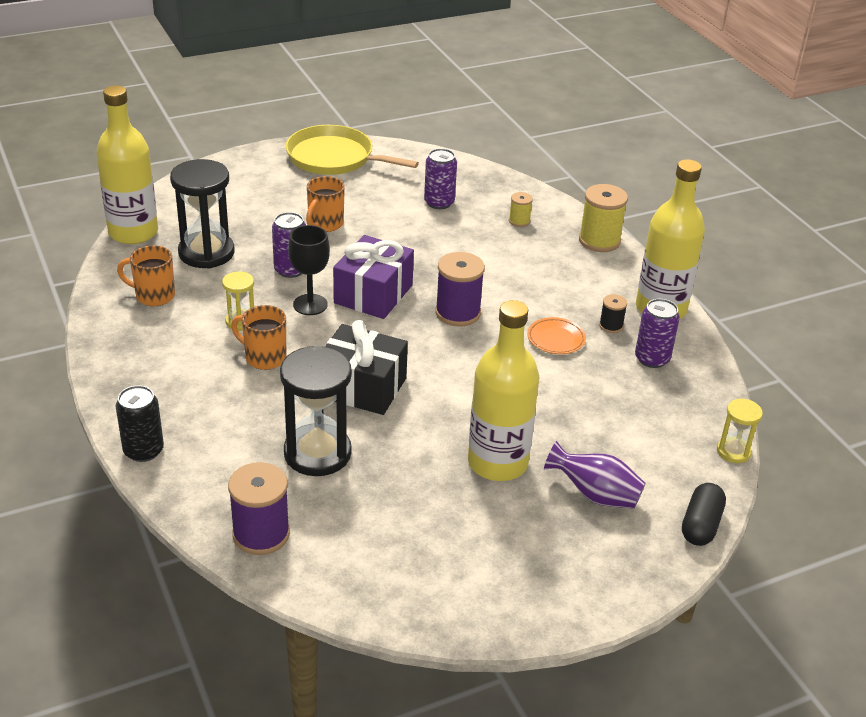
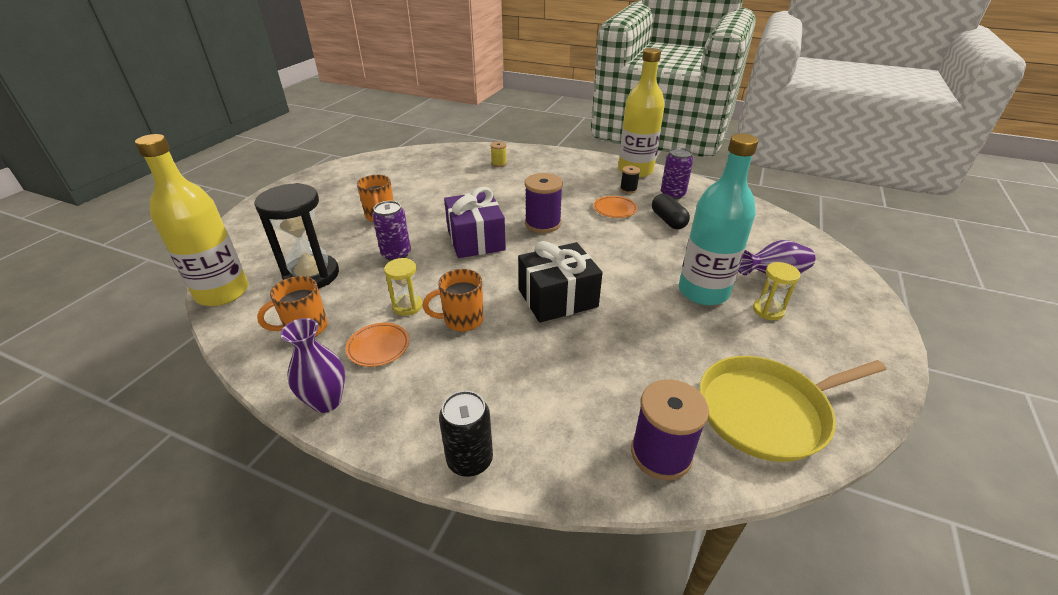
camera: 40 degrees left, 0 degrees up
black hourglass [280,345,352,476] -> none
yellow pan [286,125,419,175] -> yellow pan moved to [699,356,886,462]
black goblet [288,225,330,315] -> none
purple can [424,148,457,209] -> none
yellow bottle [468,300,540,481] -> turquoise bottle [679,133,758,305]
yellow spool [579,184,628,252] -> none
black capsule [682,483,726,546] -> black capsule moved to [652,194,690,229]
yellow hourglass [717,399,763,463] -> yellow hourglass moved to [753,262,800,320]
none -> purple vase [281,318,345,413]
none -> orange plate [346,323,409,367]

